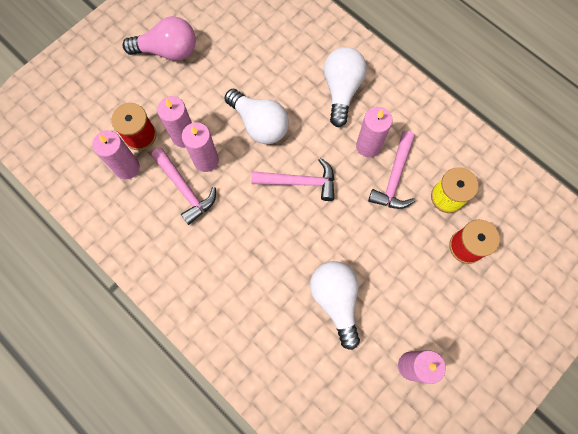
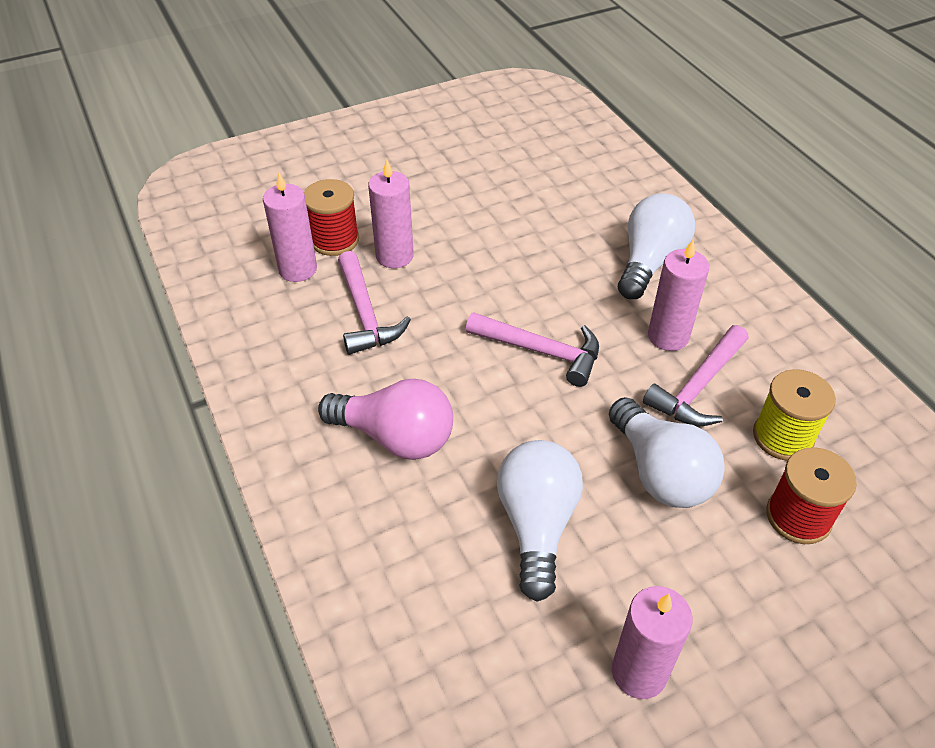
camera: 20 degrees right, 25 degrees down
pink light bulb [122,16,196,61] -> pink light bulb moved to [318,379,453,460]
pink candle [182,122,219,172] -> none
white light bulb [224,89,289,144] -> white light bulb moved to [609,397,725,508]

